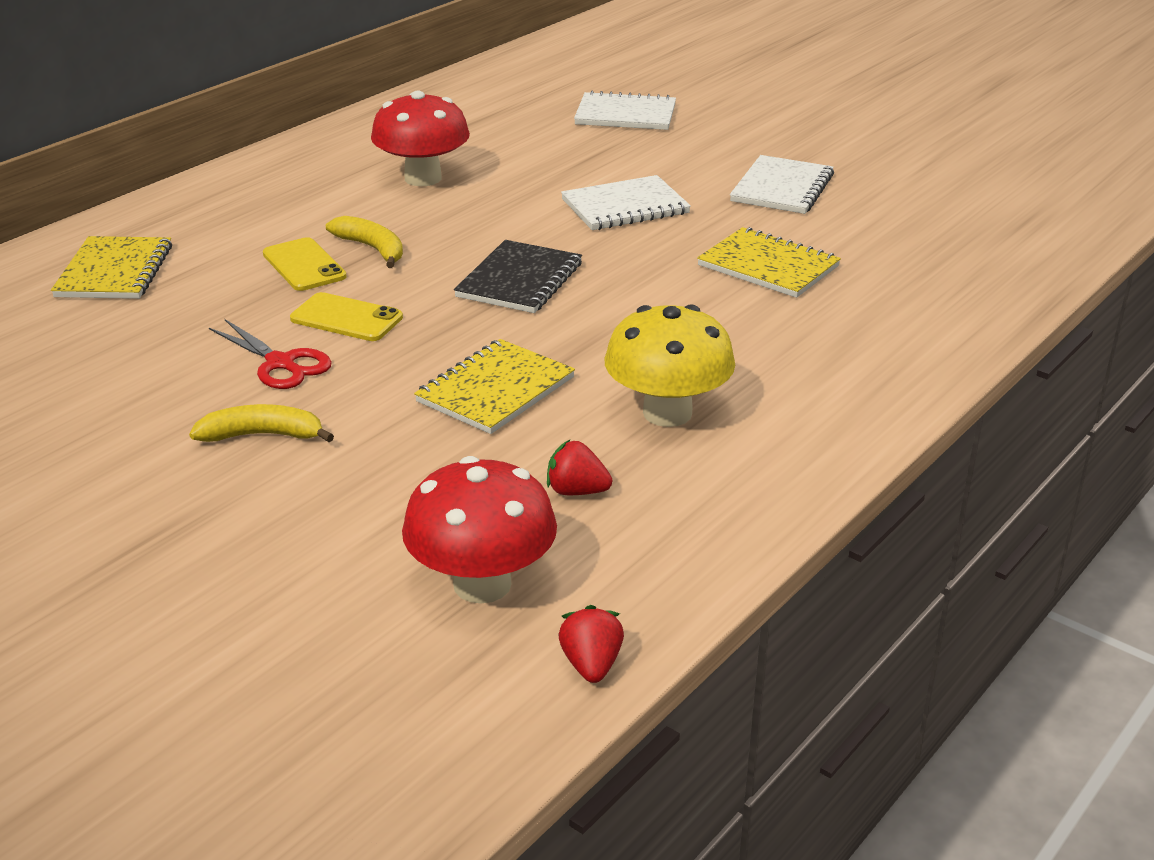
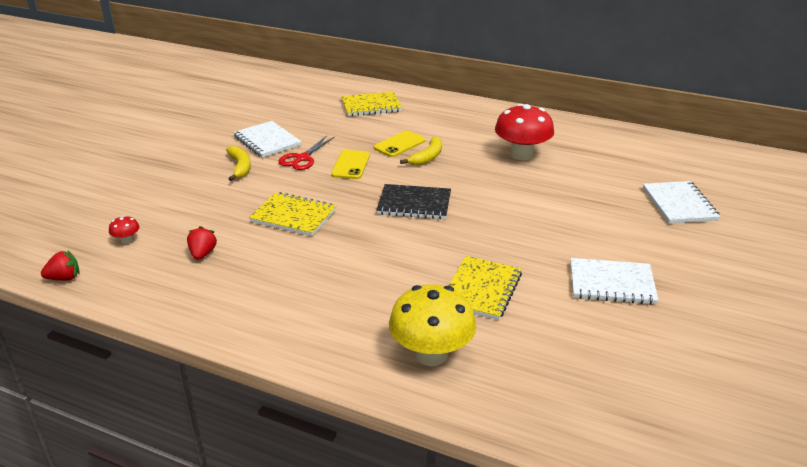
camera: 75 degrees right, 0 degrees up
red mushroom [402,456,557,604] -> red mushroom [109,216,139,244], size x0.42
white notebook [561,175,691,230] -> white notebook moved to [233,121,301,158]
yellow mushroom [604,304,735,427] -> yellow mushroom moved to [389,284,476,366]

